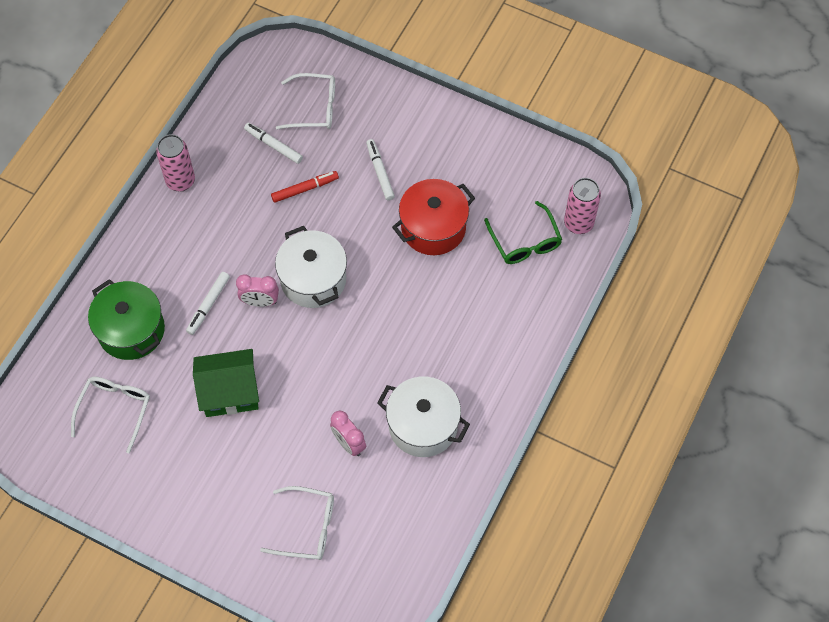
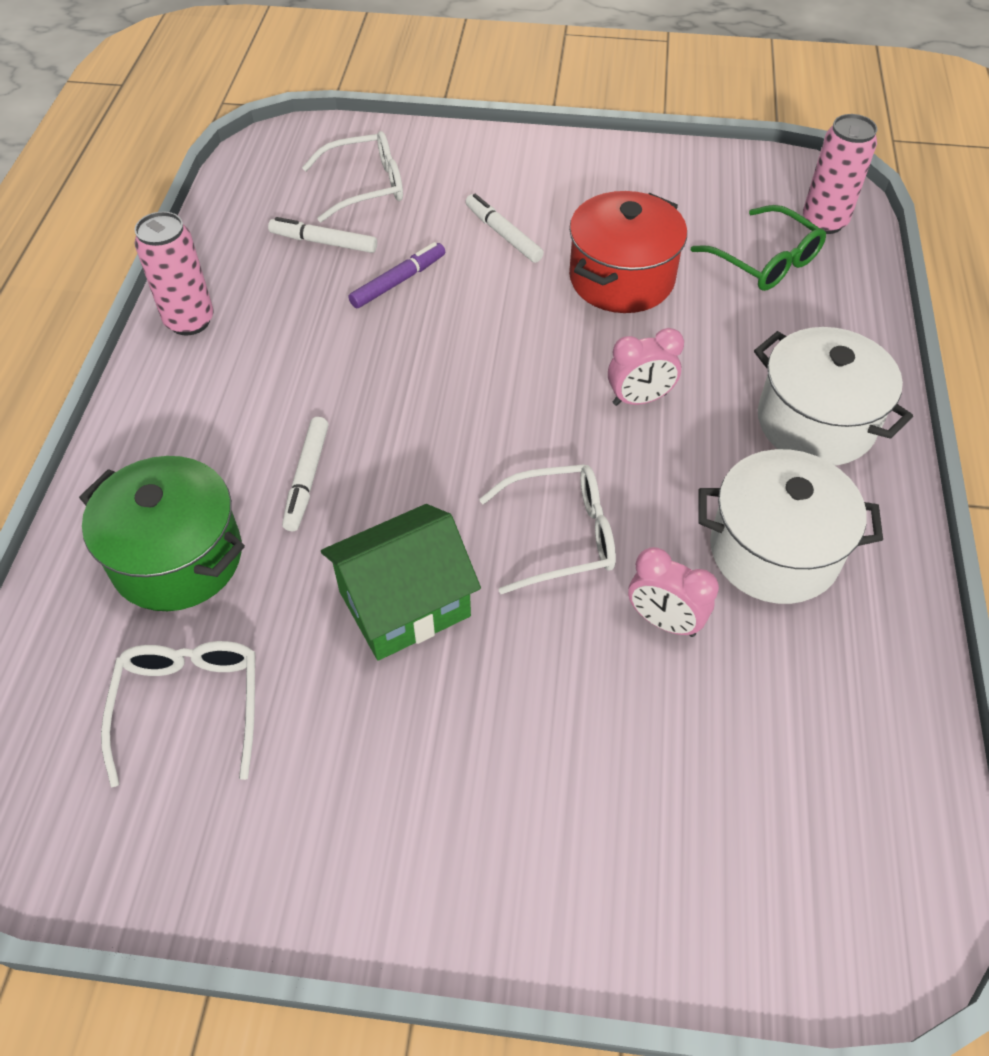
camera: 20 degrees left, 10 degrees down
pink clock [236,274,279,307] -> pink clock moved to [608,328,684,406]
white glasses [260,486,334,560] -> white glasses moved to [479,464,616,594]
red marker [271,171,339,203] -> purple marker [349,242,445,308]
white pot [275,226,347,308] -> white pot moved to [754,327,913,466]

